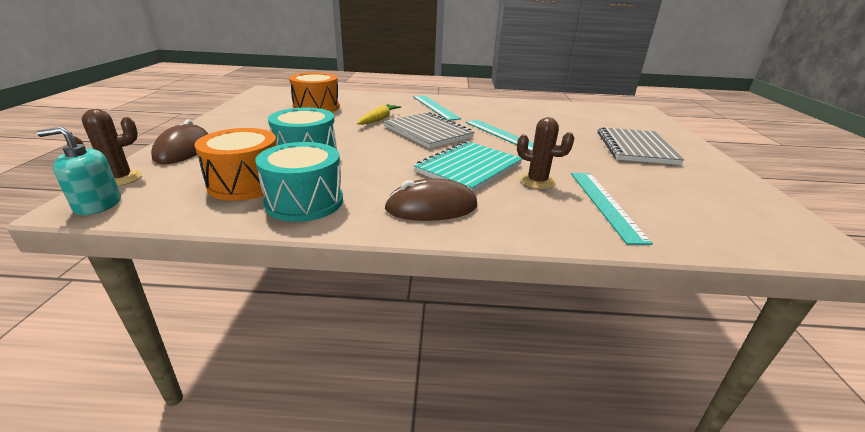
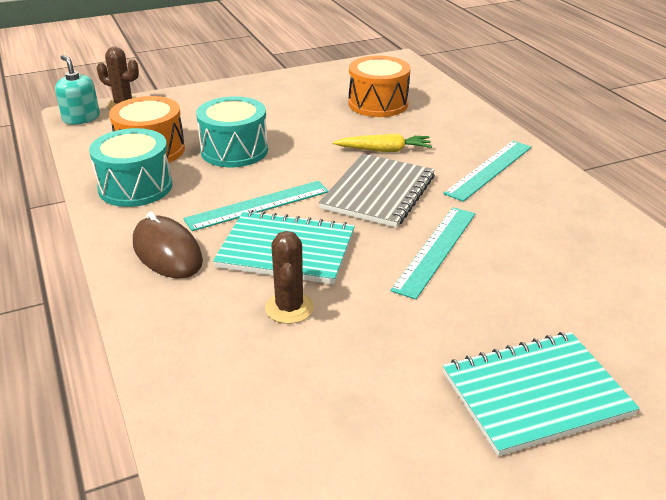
camera: 65 degrees right, 5 degrees up
brown mouse [151,119,208,164] -> none
turquoise ruler [571,173,653,245] -> turquoise ruler moved to [183,181,329,231]
grey notebook [598,127,685,165] -> turquoise notebook [443,332,640,456]

